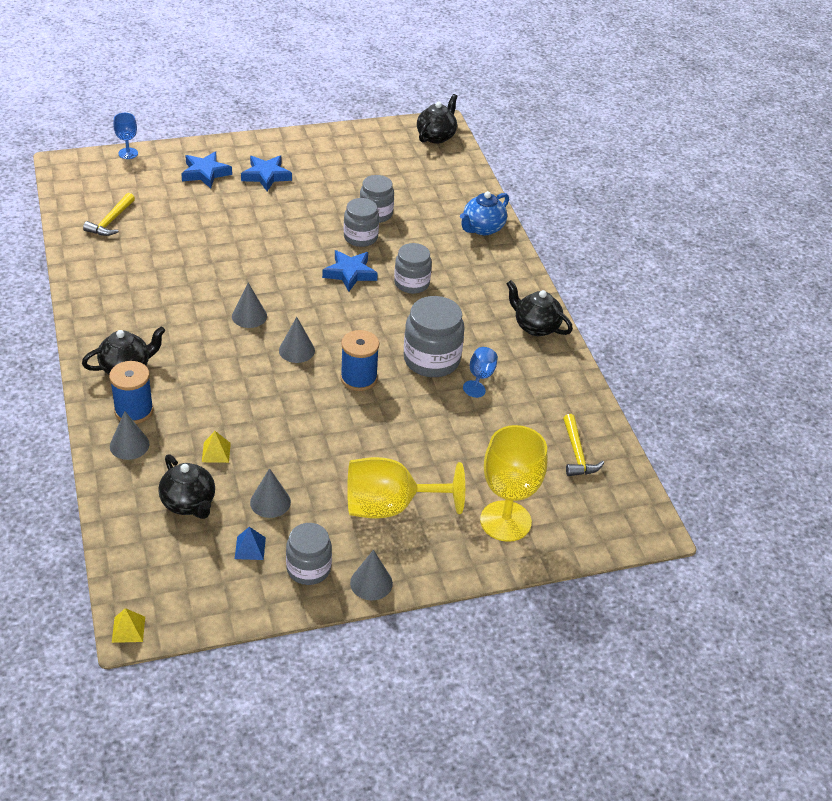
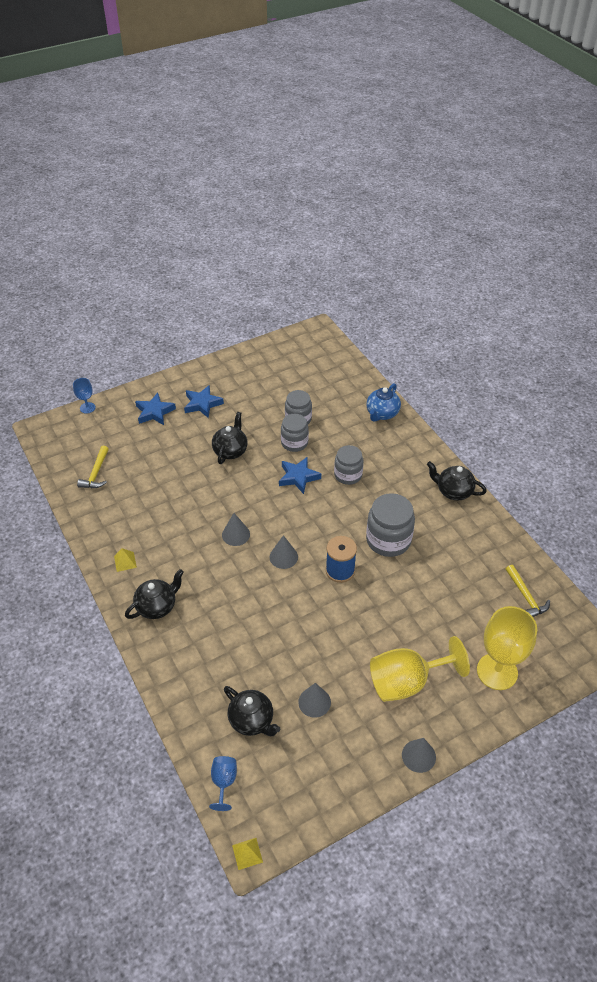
camera: 10 degrees left, 5 degrees up
blue spool [109,361,154,424] -> none
grey cone [110,411,149,460] -> none
yellow pyramid [202,431,231,463] -> yellow pyramid moved to [114,548,137,572]
blue pyramid [235,527,266,560] -> none
grey jar [286,523,332,585] -> none
black teapot [417,94,458,144] -> black teapot moved to [212,412,247,464]
blue goblet [463,347,498,398] -> blue goblet moved to [209,756,237,811]

